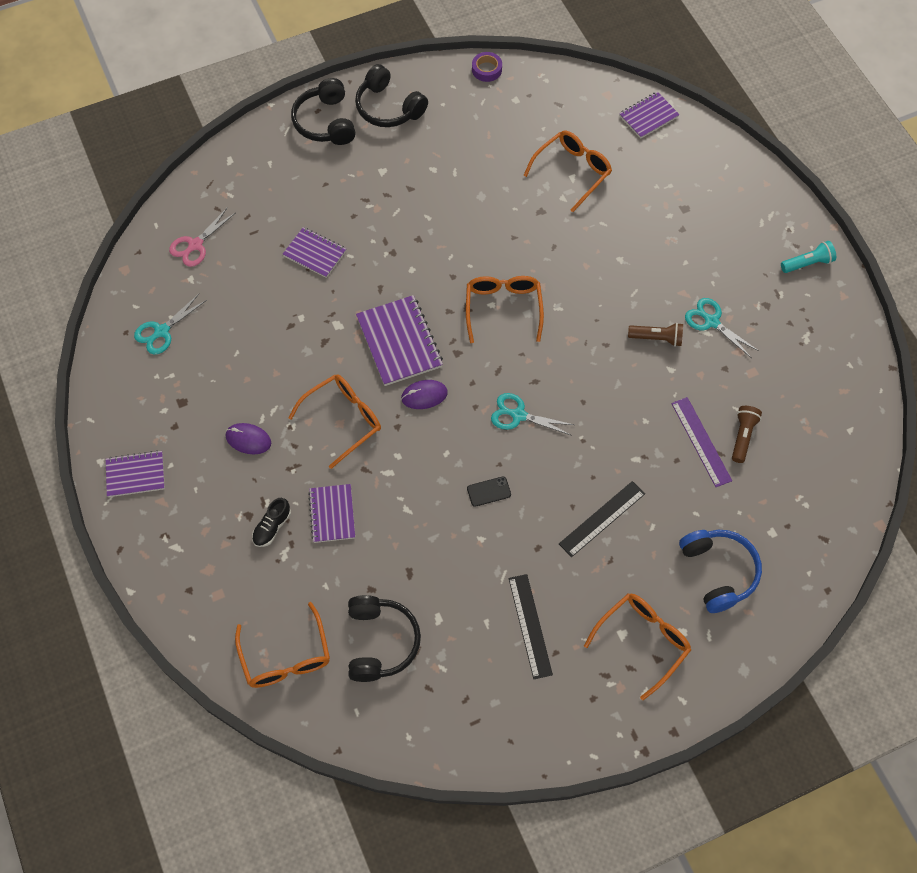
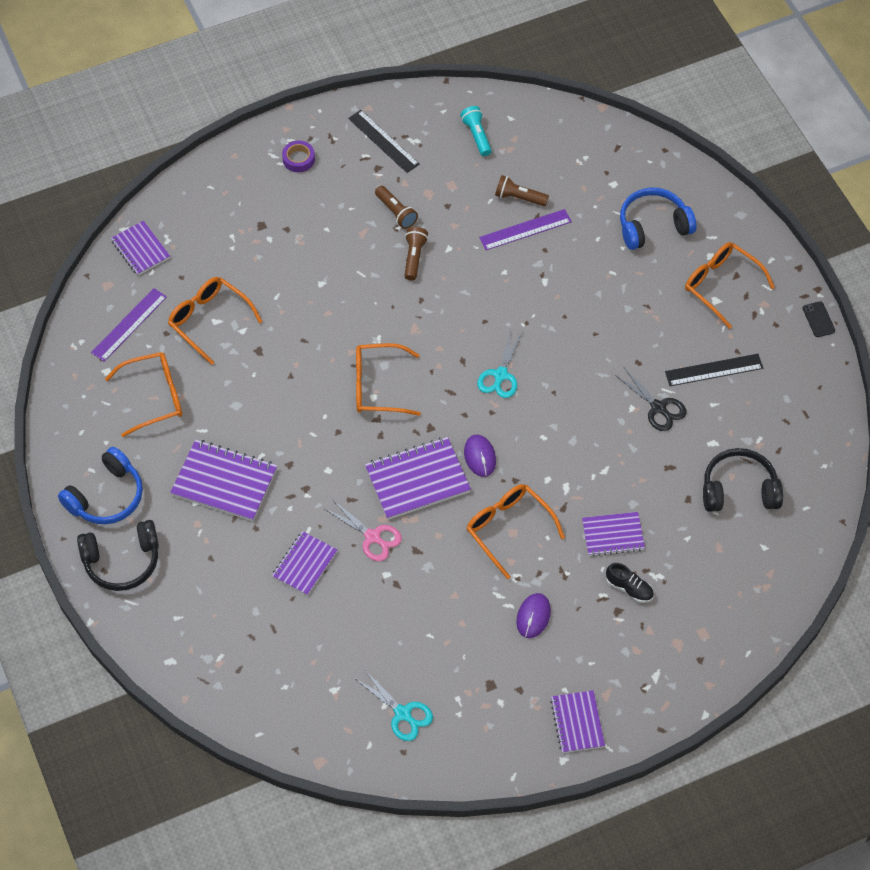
camera: 90 degrees left, 5 degrees down
pink scissors [169,207,235,267] -> pink scissors moved to [325,499,402,561]
orange glasses [235,602,330,688] -> orange glasses moved to [105,352,182,437]
black headphones [355,64,428,127] -> blue headphones [58,447,143,524]
black phone [467,476,511,507] -> black phone moved to [803,301,835,337]
purple tape [472,52,502,82] -> purple tape moved to [282,141,315,172]
black ruler [559,481,645,557] -> black ruler moved to [348,110,420,173]
turquoise scissors [685,298,759,358] -> brown flashlight [375,186,418,229]
turquoise flashlight [781,241,836,273] -> turquoise flashlight moved to [460,106,492,156]
none -> purple ruler [91,288,167,362]
none -> purple notebook [170,440,277,521]
none -> black scissors [615,368,687,431]

